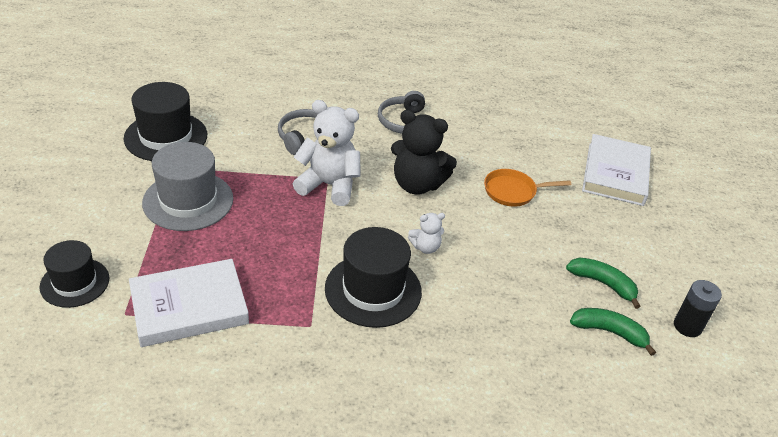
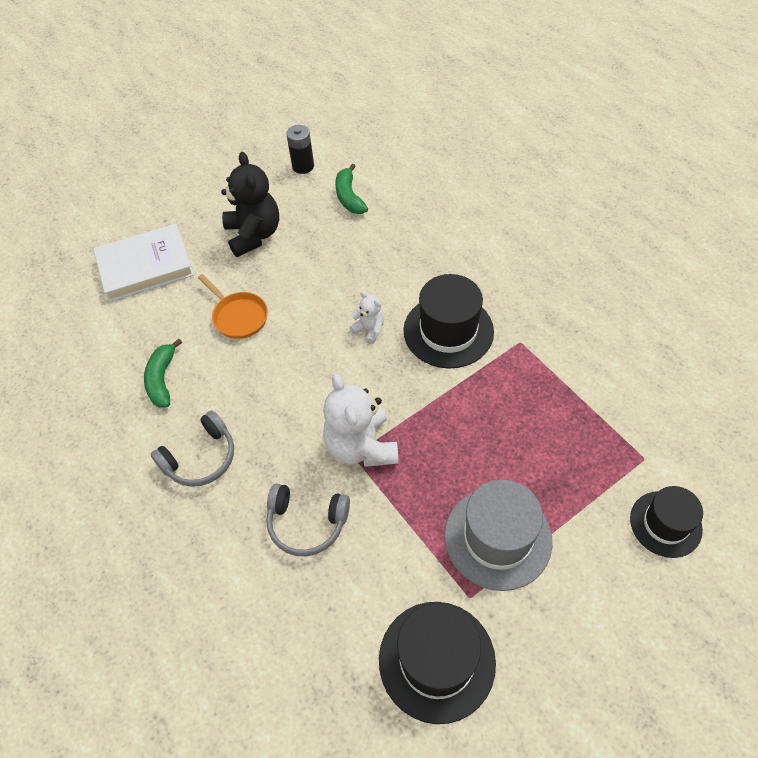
camera: 120 degrees left, 15 degrees up
white book [129,259,249,347] -> none
black teddy bear [391,110,457,194] -> black teddy bear moved to [221,152,279,257]
green banana [566,257,641,309] -> green banana moved to [144,339,182,408]

